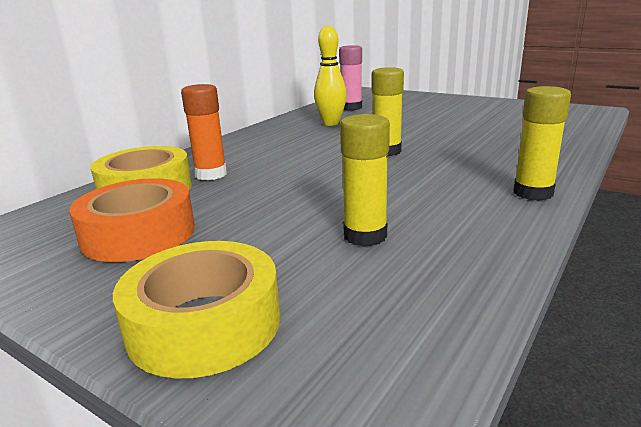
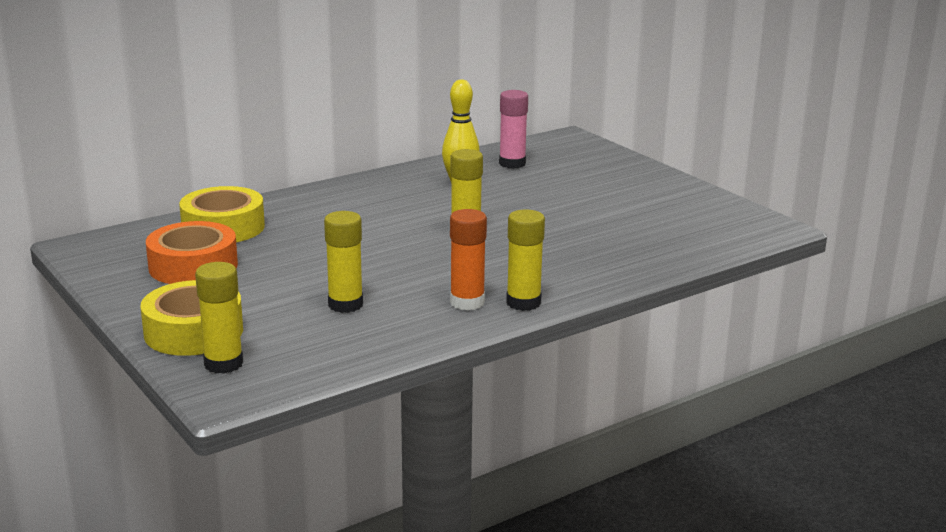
camera: 20 degrees right, 0 degrees up
orange glue stick [181,84,227,180] -> orange glue stick moved to [450,209,487,310]
none -> yellow glue stick [195,262,243,374]

